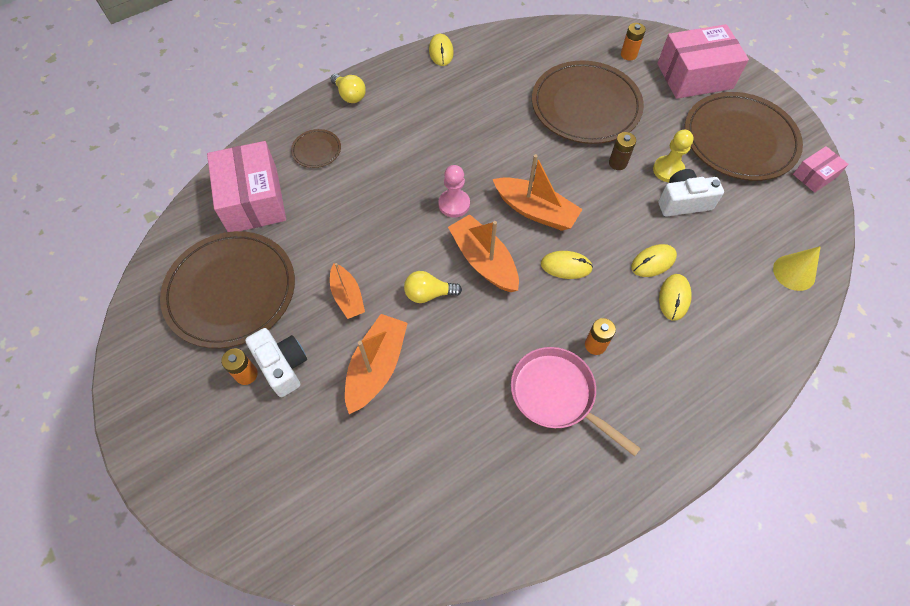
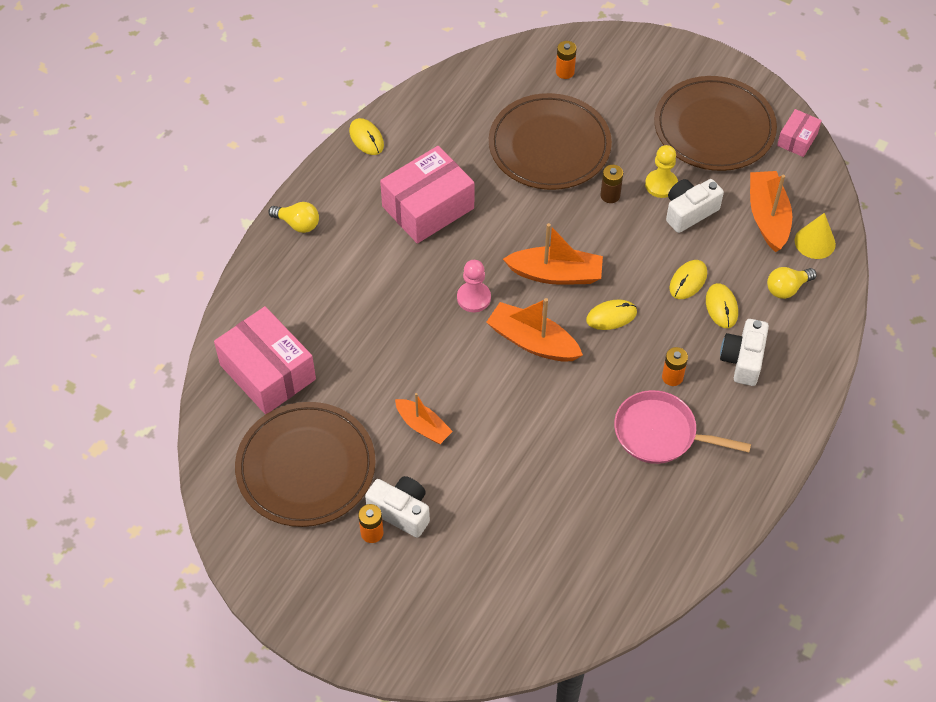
camera: 25 degrees left, 5 degrees down
brown plate [291,129,341,168] -> none
orange boat [345,314,408,414] -> orange boat moved to [750,171,792,252]
yellow light bulb [404,271,462,303] -> yellow light bulb moved to [767,267,817,299]
pink box [657,24,749,99] -> pink box moved to [380,146,474,244]
none -> white camera [720,319,769,386]

